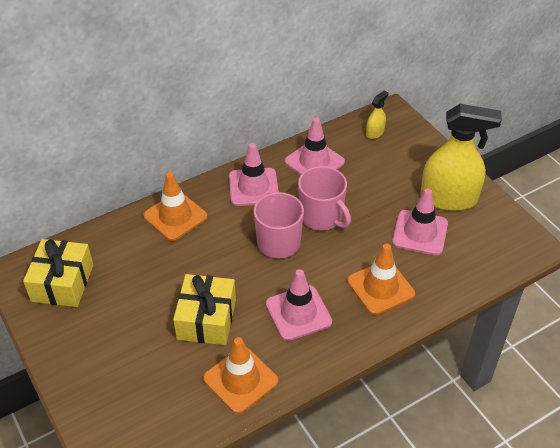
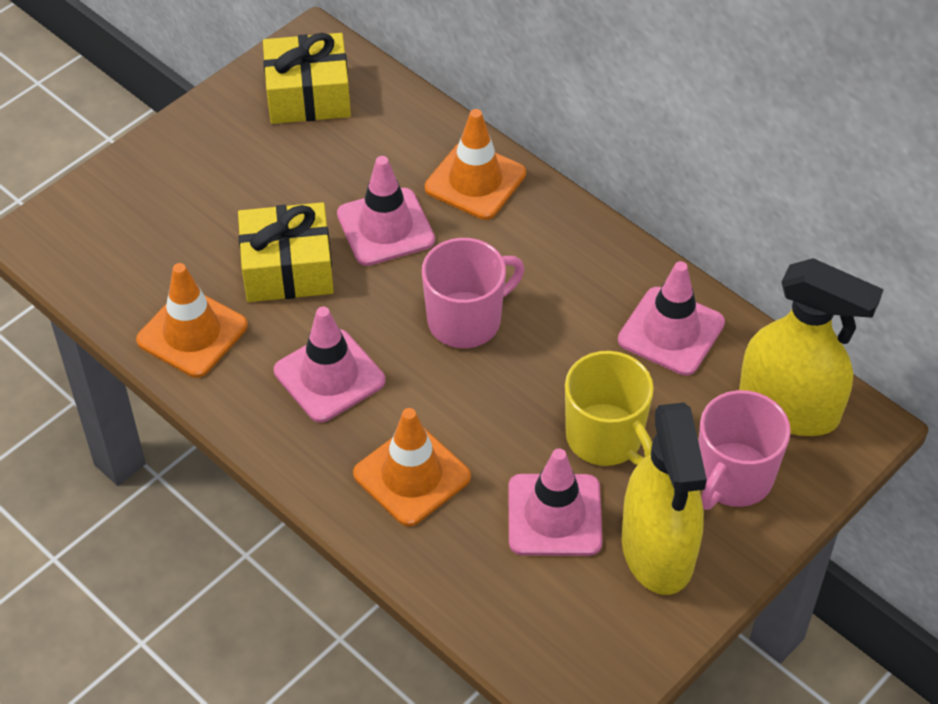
camera: 75 degrees right, 5 degrees up
pink traffic cone [229,143,279,206] -> pink traffic cone moved to [337,156,435,266]
pink mug [298,166,351,231] -> pink mug moved to [698,390,791,510]
yellow spray bottle [366,90,388,139] -> yellow spray bottle [739,258,883,436], size x2.29
none -> yellow mug [565,351,654,466]

